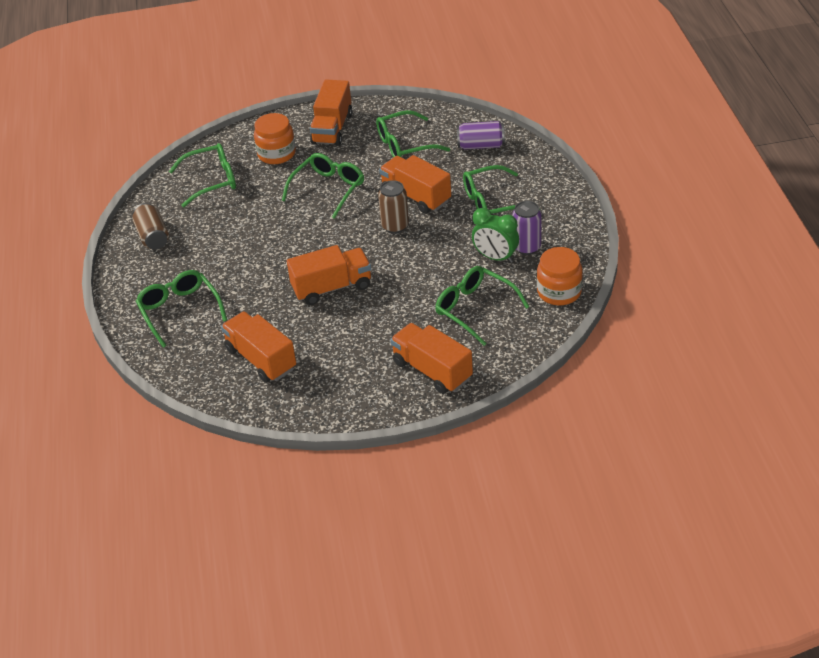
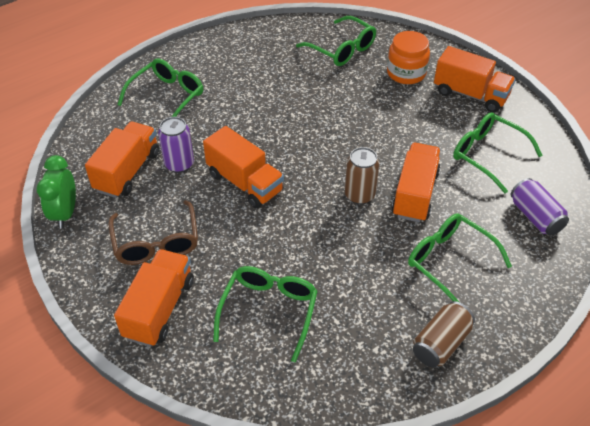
camera: 60 degrees right, 5 degrees up
brown can [132,203,169,250] -> brown can moved to [413,301,475,367]
green glasses [282,153,364,219] -> none
orange truck [310,79,353,146] -> orange truck turned 135 degrees counterclockwise [434,46,516,112]
green clock [472,208,519,263] -> green clock moved to [36,155,76,229]
purple can [512,201,542,255] -> purple can moved to [158,117,194,173]
orange jar [537,247,583,305] -> none
none -> brown glasses [108,200,198,265]

